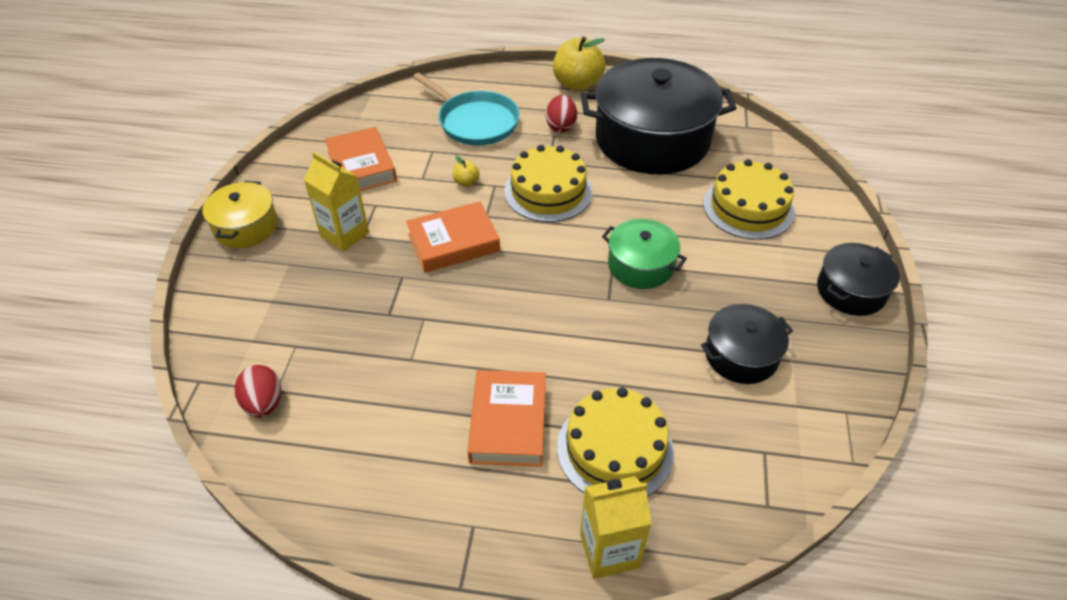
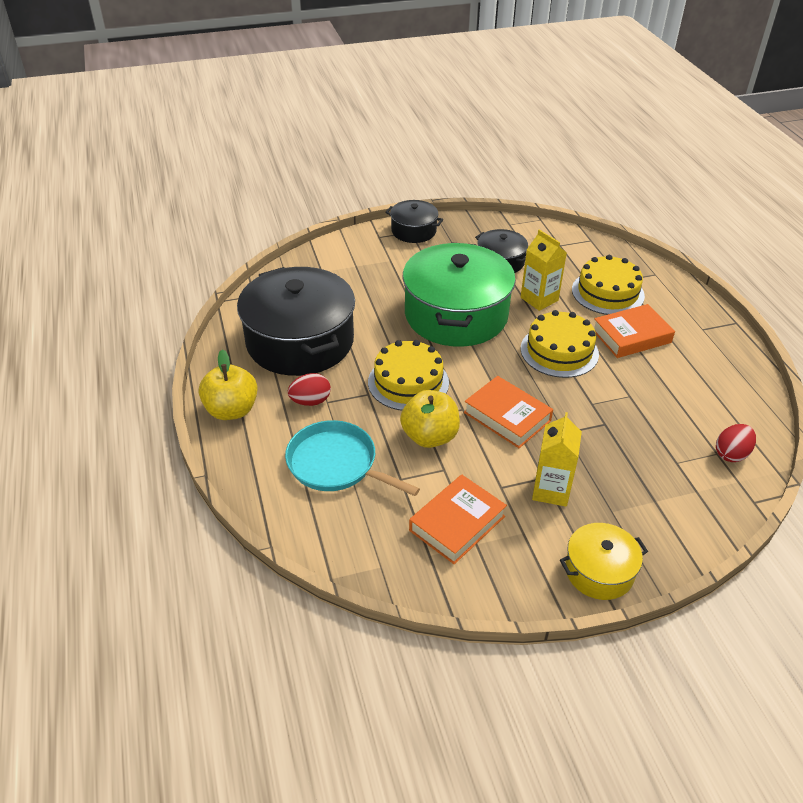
camera: 115 degrees left, 5 degrees down
turquoise pan [413,73,520,146] -> turquoise pan turned 75 degrees counterclockwise [285,420,420,496]
yellow apple [453,156,480,187] -> yellow apple [400,390,460,448], size x2.20
yellow carton [580,476,652,579] -> yellow carton moved to [521,229,567,311]
green pot [602,219,687,289] -> green pot [402,242,516,347], size x2.03
yellow cake [703,159,795,240] -> yellow cake moved to [521,310,599,378]

